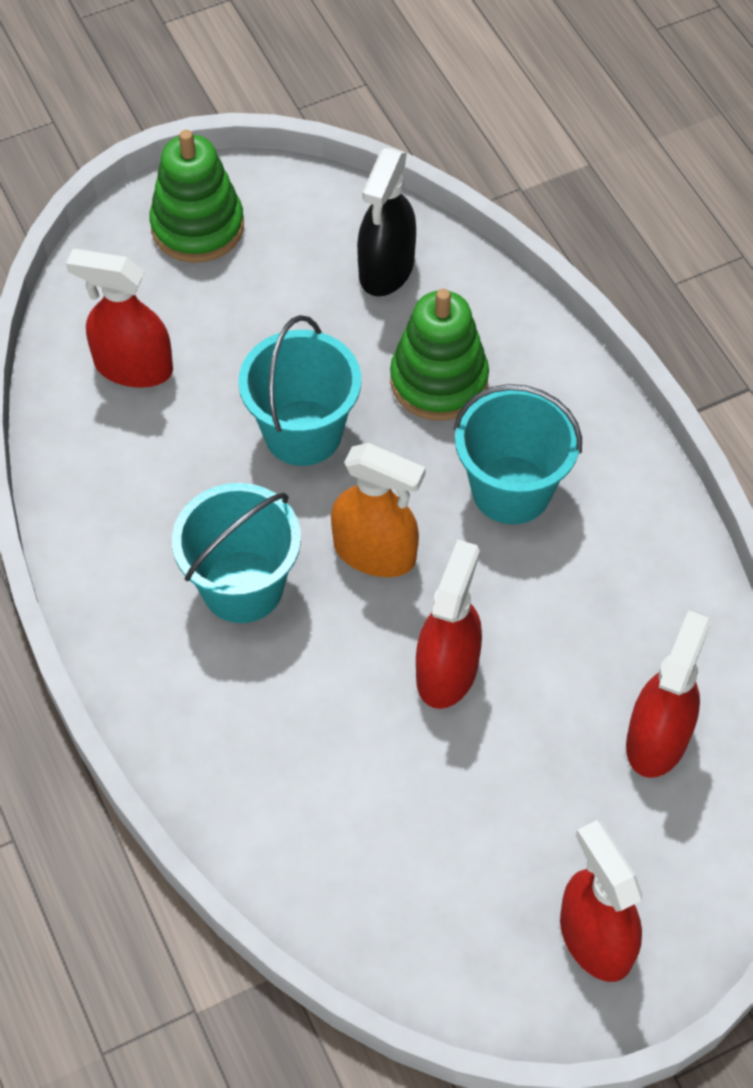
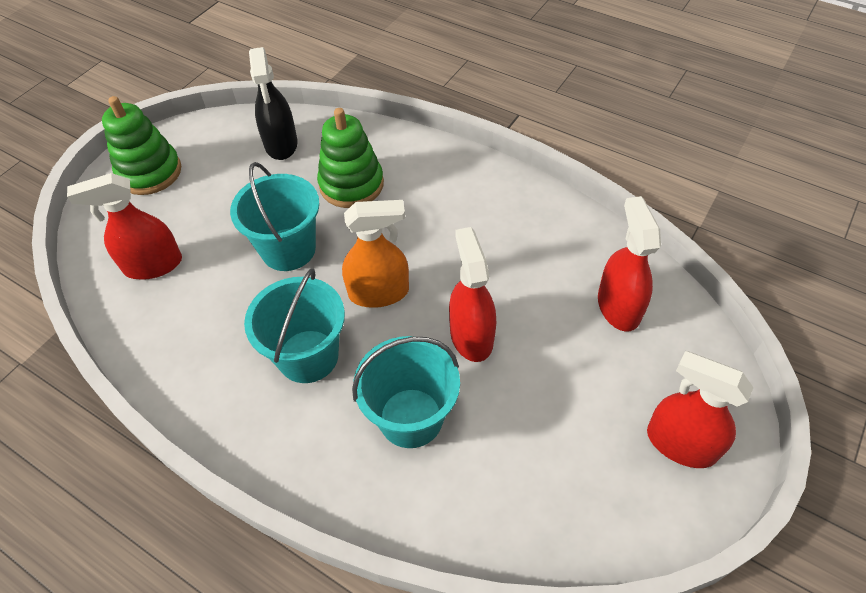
camera: 30 degrees left, 5 degrees down
turquoise bucket [454,384,582,524] -> turquoise bucket moved to [352,336,460,448]

